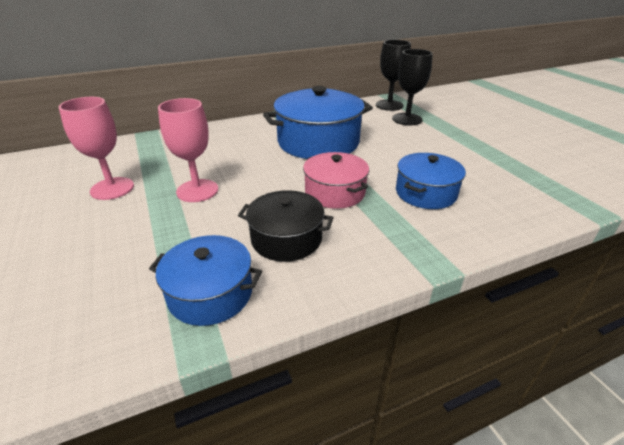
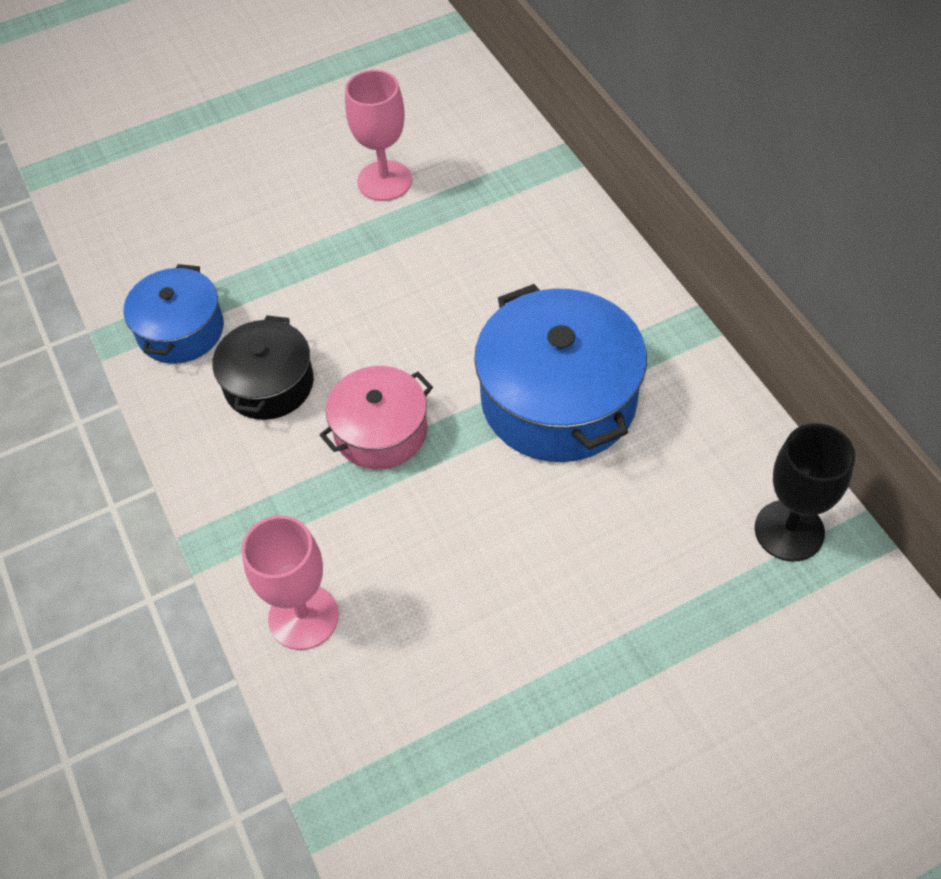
camera: 90 degrees right, 20 degrees up
pink goblet [158,98,218,202] -> pink goblet moved to [241,515,339,650]
black goblet [392,49,433,125] -> none
blue pot [396,153,466,209] -> none

